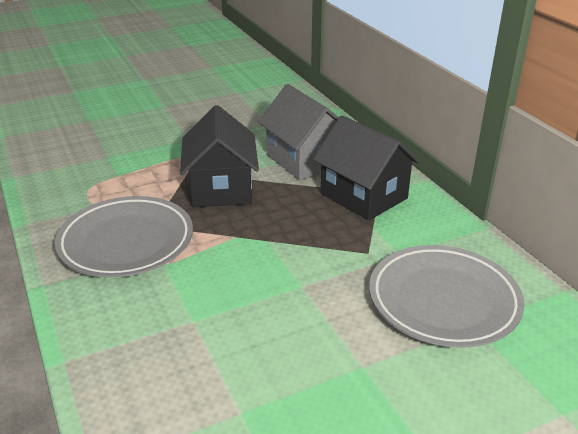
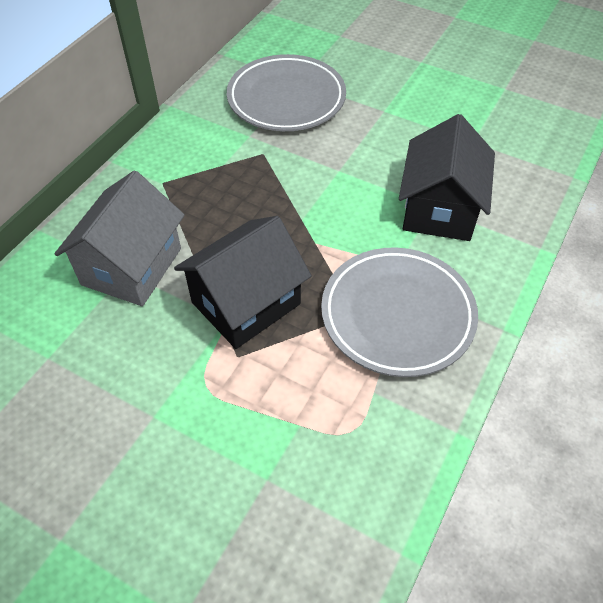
camera: 125 degrees left, 20 degrees up
black house [313,115,421,221] -> black house moved to [399,114,495,241]

